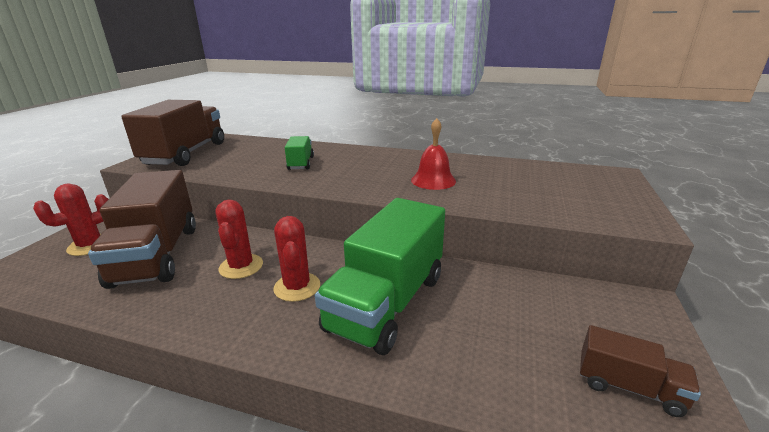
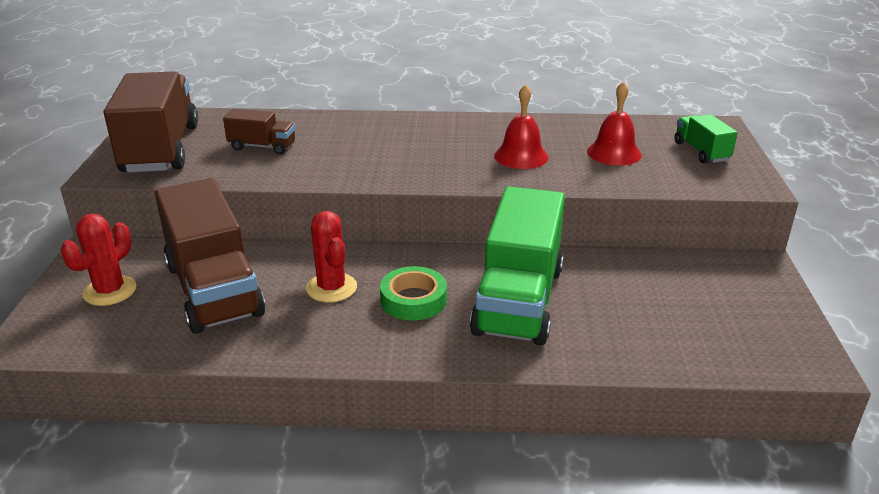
camera: 15 degrees left, 5 degrees up
red cactus [273,216,320,302] -> green tape [380,266,447,321]
green truck [285,136,314,170] -> green truck moved to [674,114,738,163]
brown truck [580,325,701,417] -> brown truck moved to [223,109,295,155]
none -> red bell [587,81,642,166]

